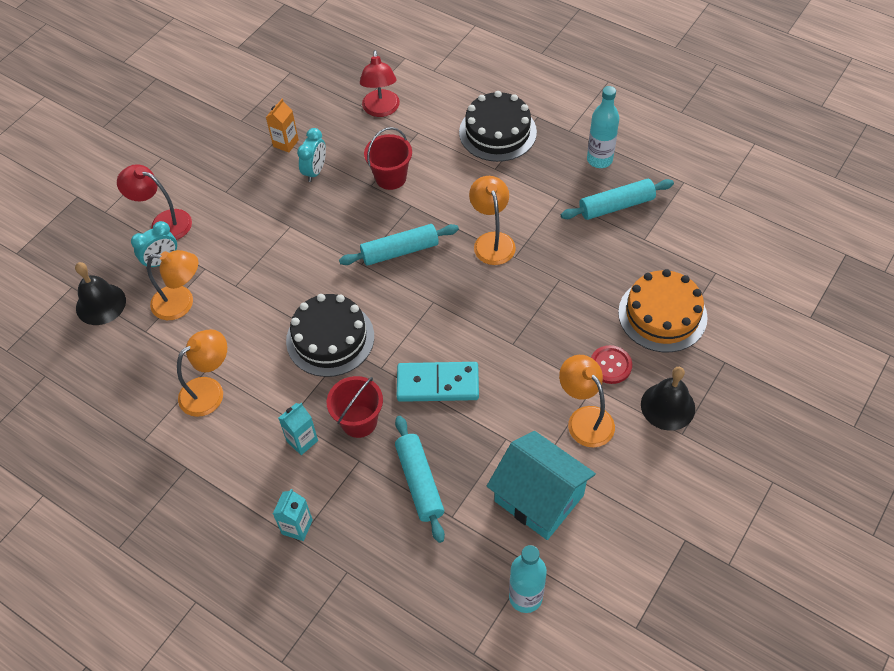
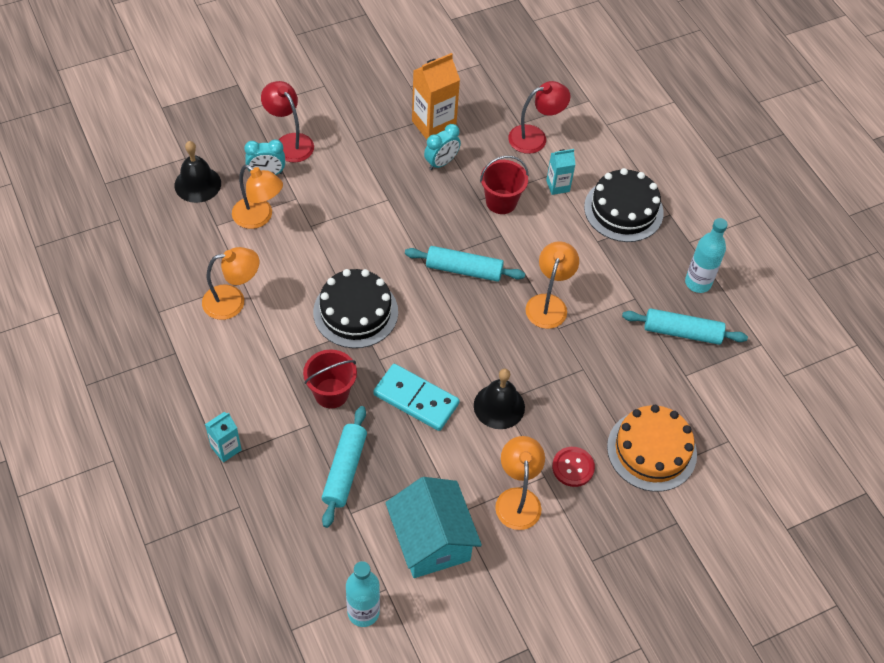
camera: 25 degrees right, 0 degrees up
orange carton [266,99,299,153] -> orange carton [412,53,460,140], size x1.75
turquoise carton [278,403,318,455] -> turquoise carton moved to [546,149,576,195]
red lamp [360,50,400,117] -> red lamp turned 135 degrees counterclockwise [508,81,571,154]
black bell [641,367,695,431] -> black bell moved to [474,369,525,429]

